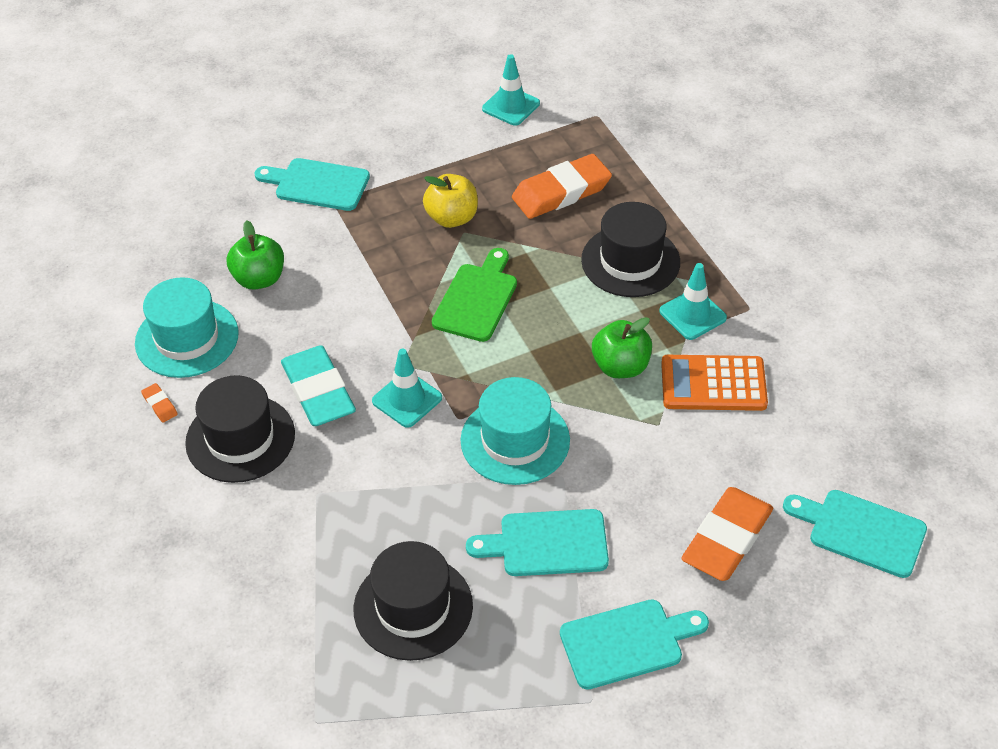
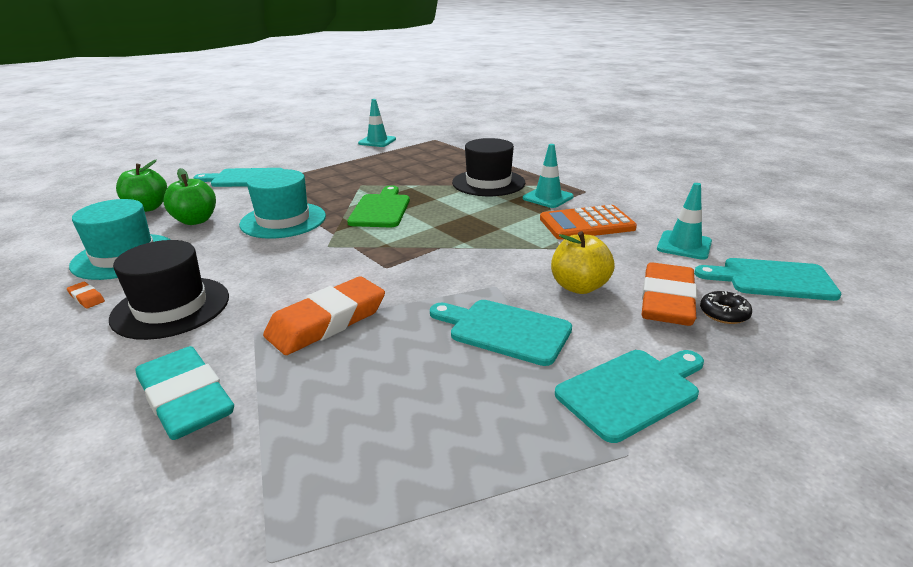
camera: 15 degrees left, 20 degrees down
turquoise eraser [281,345,356,426] -> turquoise eraser moved to [135,346,234,440]
black hat [354,541,473,661] -> none
turquoise traffic cone [372,349,442,428] -> turquoise traffic cone moved to [657,183,712,260]
yellow apple [423,174,478,228] -> yellow apple moved to [551,231,615,294]
turquoise hat [460,377,570,485] -> turquoise hat moved to [239,169,326,238]
turquoise cutting board [466,509,609,576] -> turquoise cutting board turned 45 degrees clockwise [430,300,572,366]
orange eraser [512,154,612,219] -> orange eraser moved to [263,276,385,355]
green apple [592,317,652,378] -> green apple moved to [116,159,167,212]
none -> black donut [700,291,752,324]

